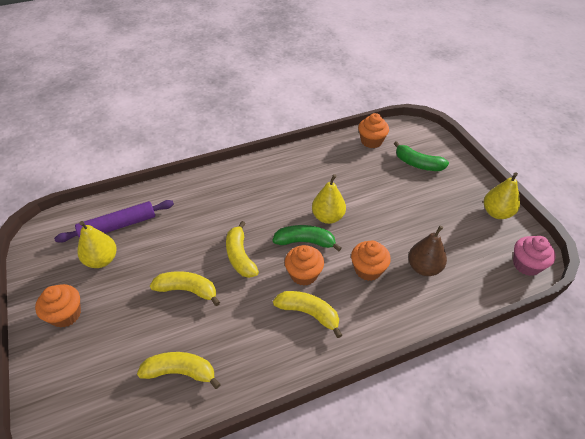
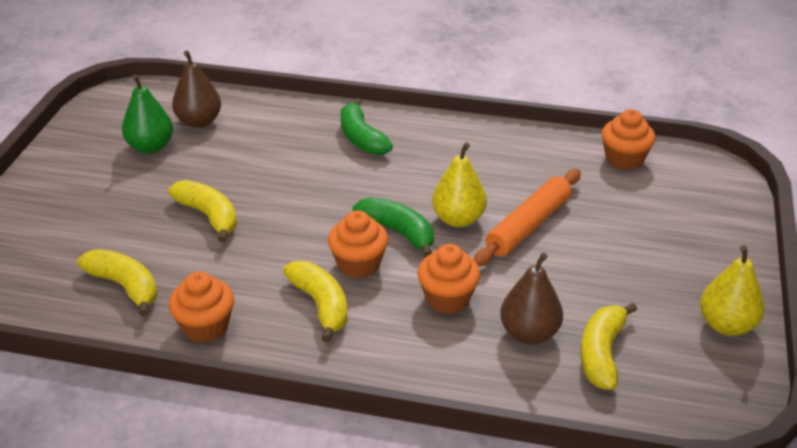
camera: 35 degrees right, 10 degrees down
orange cupcake [35,284,81,328] -> orange cupcake moved to [169,271,234,343]
purple rolling pin [54,200,174,243] -> brown pear [172,50,221,128]
yellow pear [77,221,117,268] -> green pear [122,74,173,153]
yellow banana [226,221,259,278] -> yellow banana moved to [580,303,637,390]
green banana [394,141,449,171] -> green banana moved to [341,98,393,155]
pink cupcake [513,236,556,276] -> none
none -> orange rolling pin [474,169,581,266]

